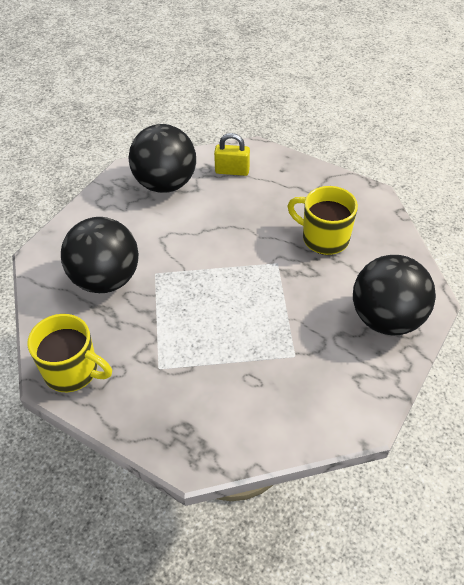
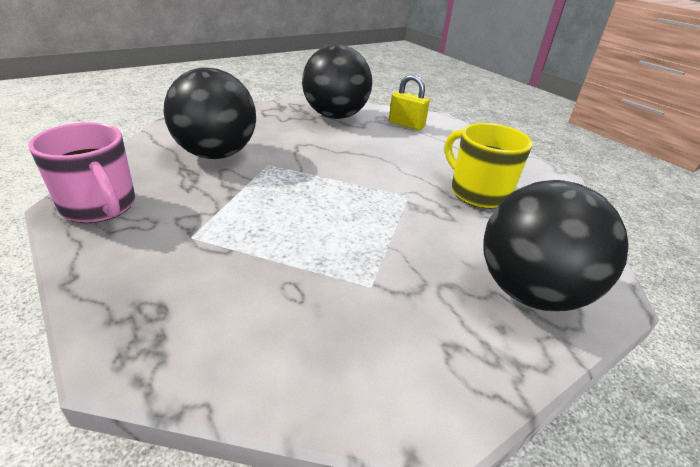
camera: 20 degrees right, 15 degrees down
yellow mug [28,314,112,392] -> pink mug [28,122,135,223]

